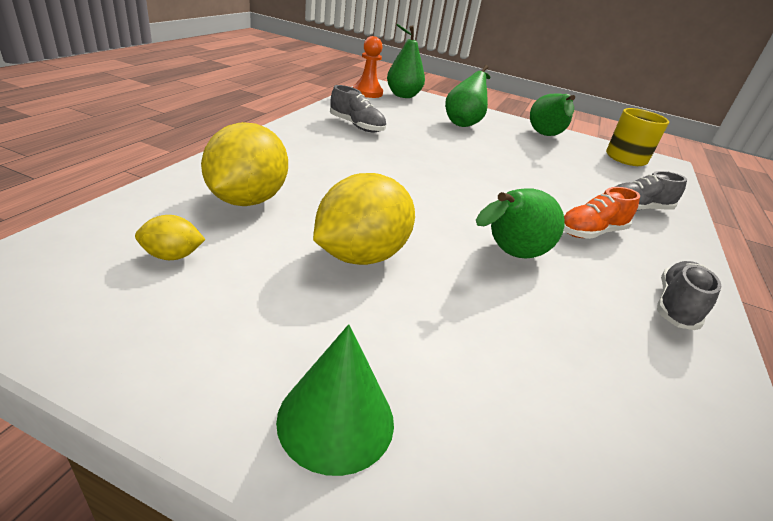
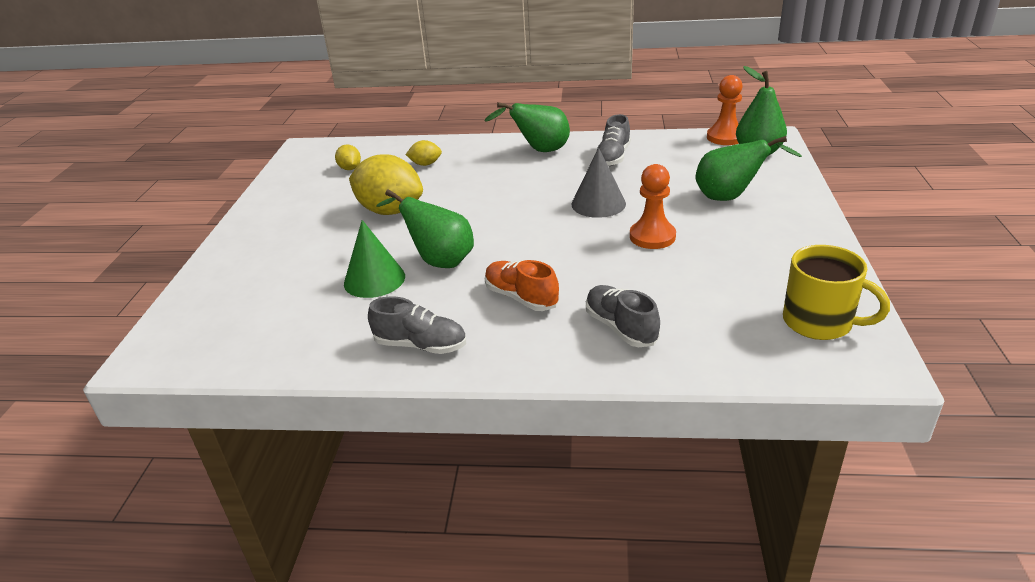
camera: 80 degrees right, 0 degrees up
yellow lemon [201,122,288,206] -> yellow lemon [405,140,442,166], size x0.47
green cone [276,324,394,476] -> green cone moved to [344,220,405,298]
green pear [530,93,575,136] -> green pear moved to [484,102,570,152]
none -> grey cone [571,148,626,218]
none -> orange pawn [630,164,676,249]

